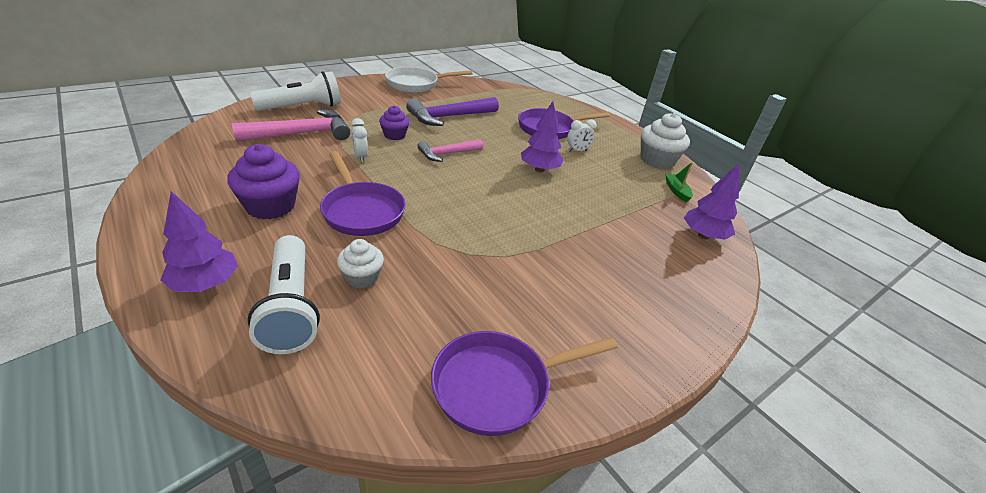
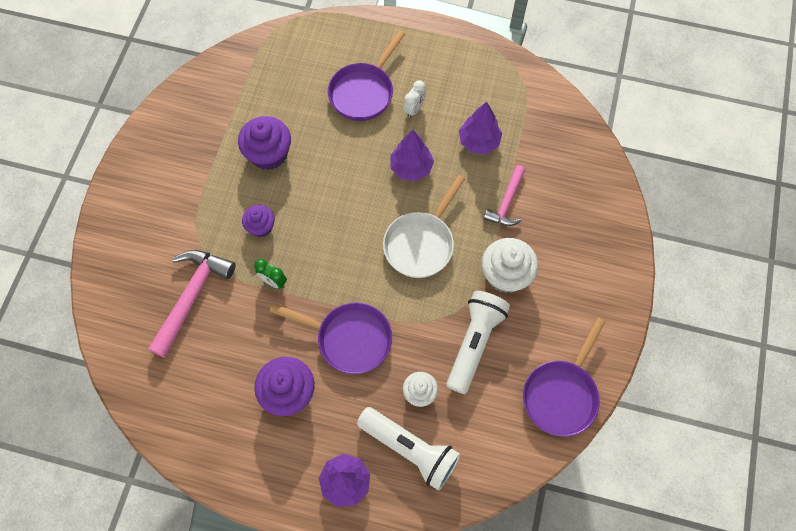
camera: 35 degrees left, 30 degrees up
white flashlight [250,71,341,111] -> white flashlight moved to [446,291,510,394]
white clock [351,118,368,163] -> green clock [254,259,287,289]
white pan [385,67,473,93] -> white pan moved to [383,175,465,278]
purple hammer [406,97,499,126] -> purple cupcake [238,116,291,170]
pink hammer [417,139,483,162] -> pink hammer moved to [483,165,525,226]
white cupcake [641,113,690,169] -> white cupcake moved to [482,238,538,293]
green boat [665,162,693,202] -> none
purple tree [684,164,739,240] -> purple tree moved to [459,102,502,154]

